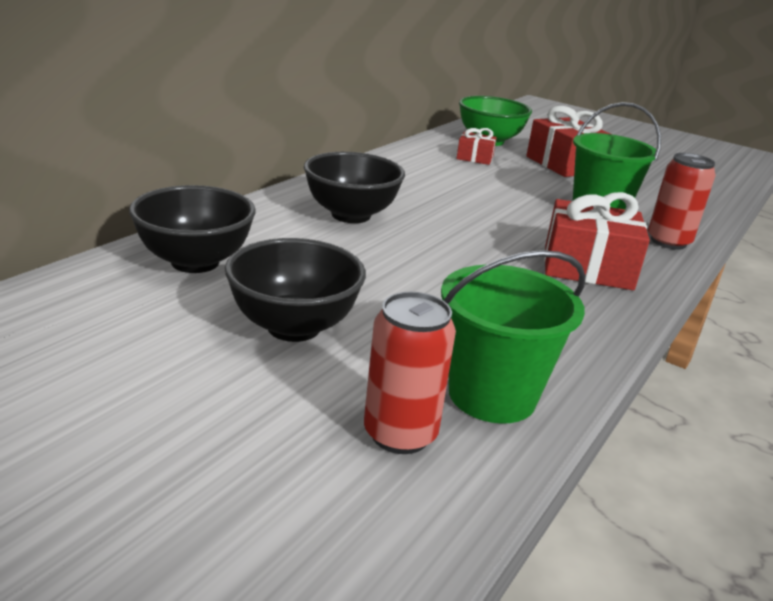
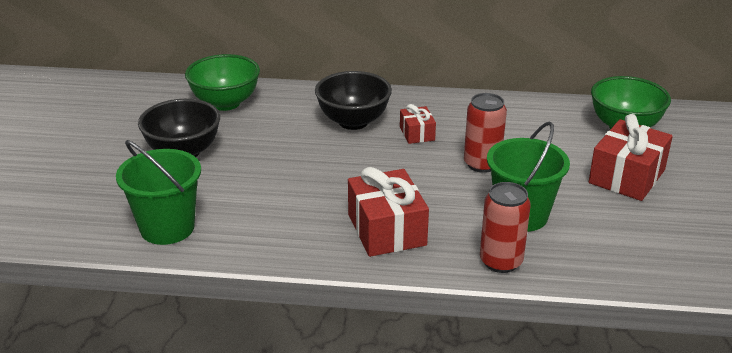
camera: 65 degrees right, 5 degrees up
black bowl [129,185,256,273] -> green bowl [185,54,260,111]
red can [364,292,456,454] -> red can moved to [464,93,507,173]
red gift [457,128,497,165] -> red gift moved to [400,104,436,144]

